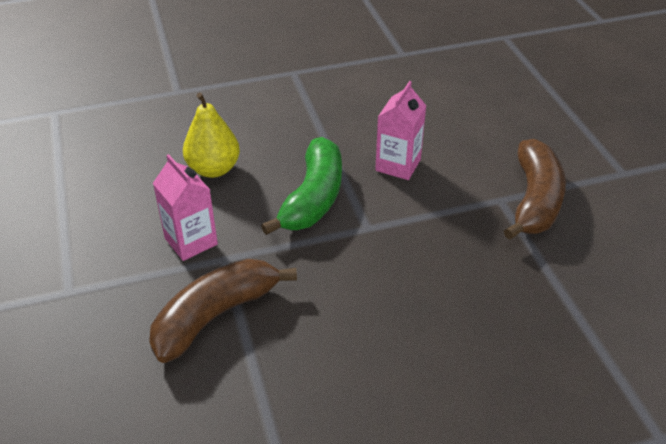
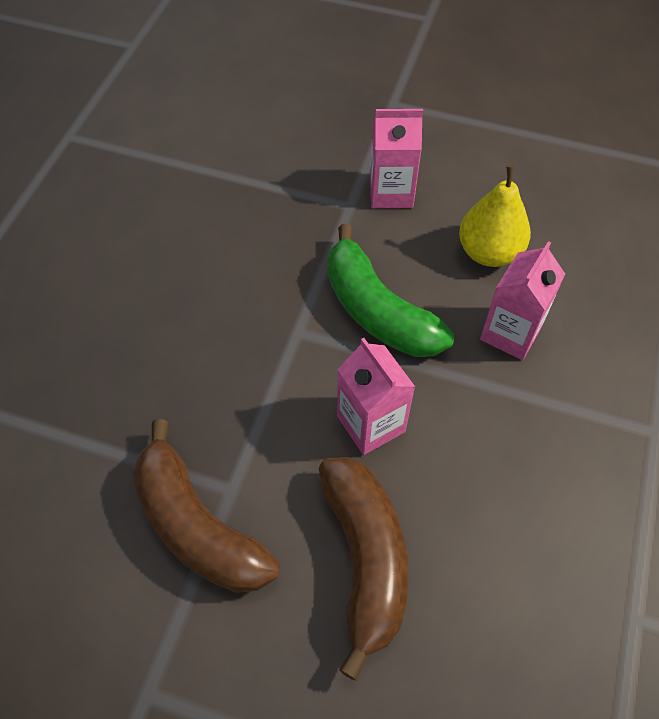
camera: 125 degrees right, 15 degrees up
brown banana [149,259,297,363] -> brown banana moved to [319,457,409,681]
none -> pink carton [480,241,565,360]

